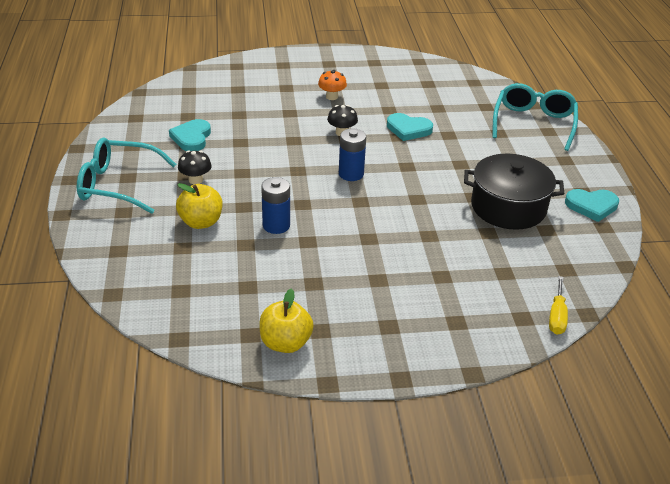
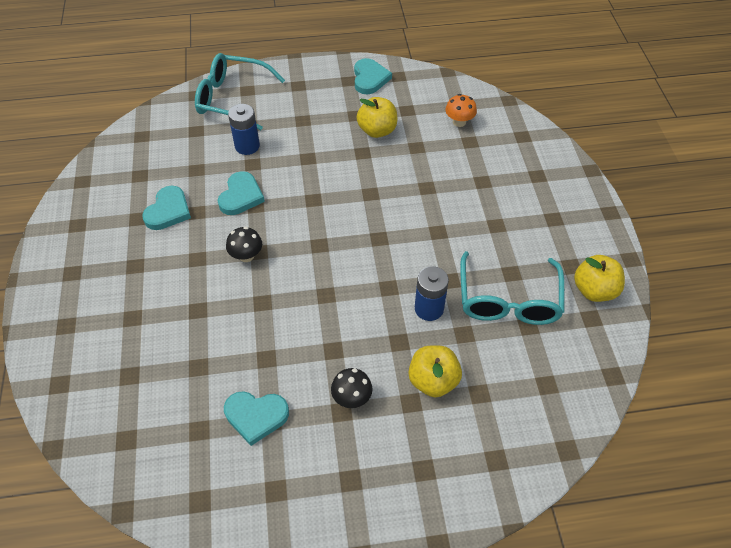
camera: 90 degrees left, 15 degrees up
turquoise glasses [77,137,177,214] -> turquoise glasses moved to [460,251,565,325]
orange mushroom [318,70,347,100] -> orange mushroom moved to [445,94,477,127]
blue battery [339,128,366,181] -> blue battery moved to [228,104,260,155]
black pot [464,154,564,230] -> yellow apple [357,97,397,138]
yellow screwdriver [549,276,568,335] -> none
none -> turquoise heart [142,186,191,230]

